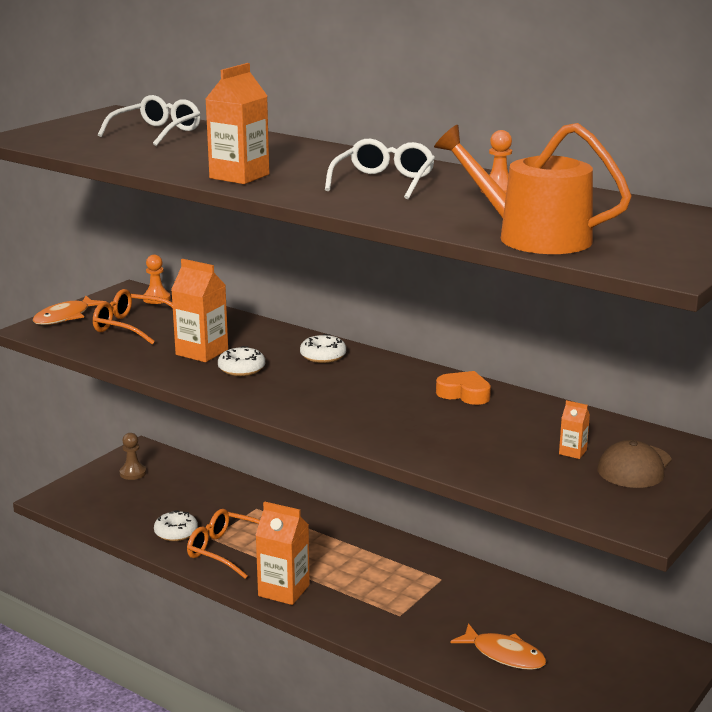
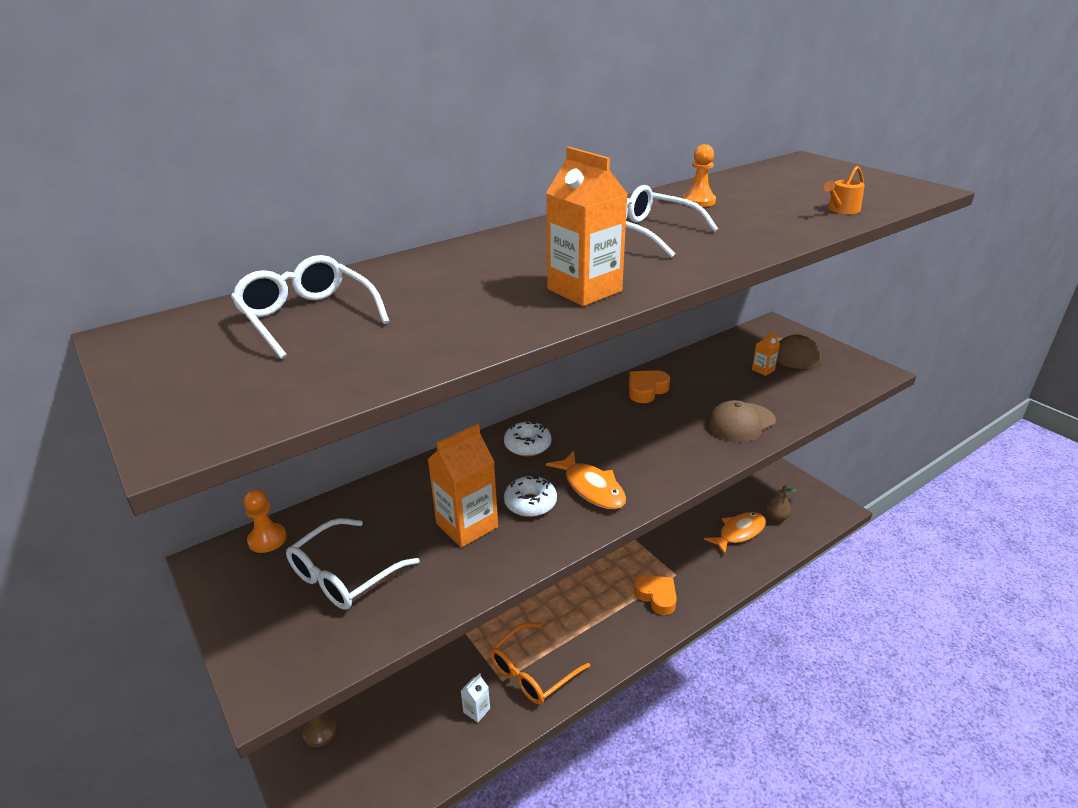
camera: 70 degrees left, 10 degrees up
orange fish [33,296,106,325] -> orange fish moved to [546,451,626,509]
orange glasses [93,289,173,344] -> white glasses [286,518,420,610]
white donut [154,510,198,541] -> white carton [461,673,490,723]
orange carton [256,501,310,605] -> none
orange watering can [434,123,632,254] -> orange watering can [823,166,865,214], size x0.41
none -> orange heart [634,575,677,615]
none -> brown cap [707,400,776,442]
none -> brown pear [765,485,796,522]

